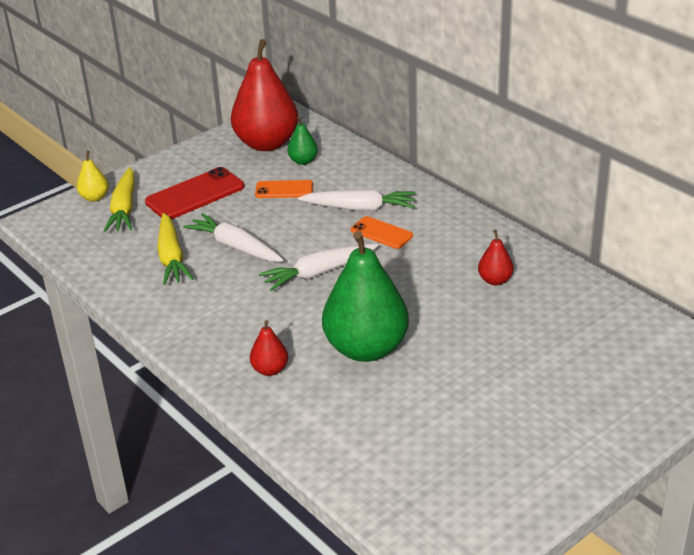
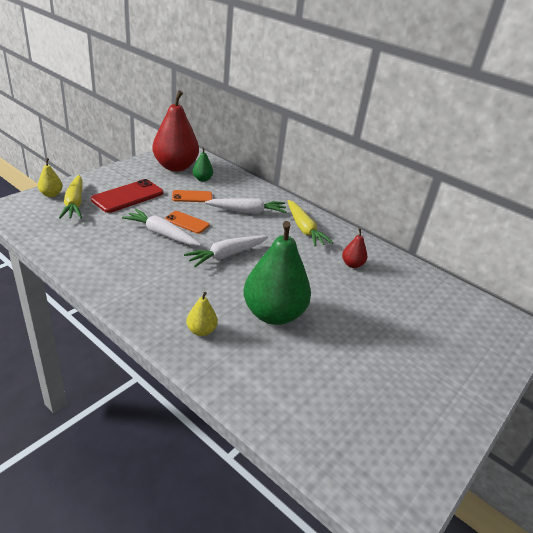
camera: 15 degrees left, 0 degrees up
yellow carrot [157,213,194,285] -> yellow carrot moved to [287,200,333,246]
red pear [250,320,288,376] -> yellow pear [186,292,218,336]
orange phone [351,216,413,249] -> orange phone moved to [165,211,210,234]

